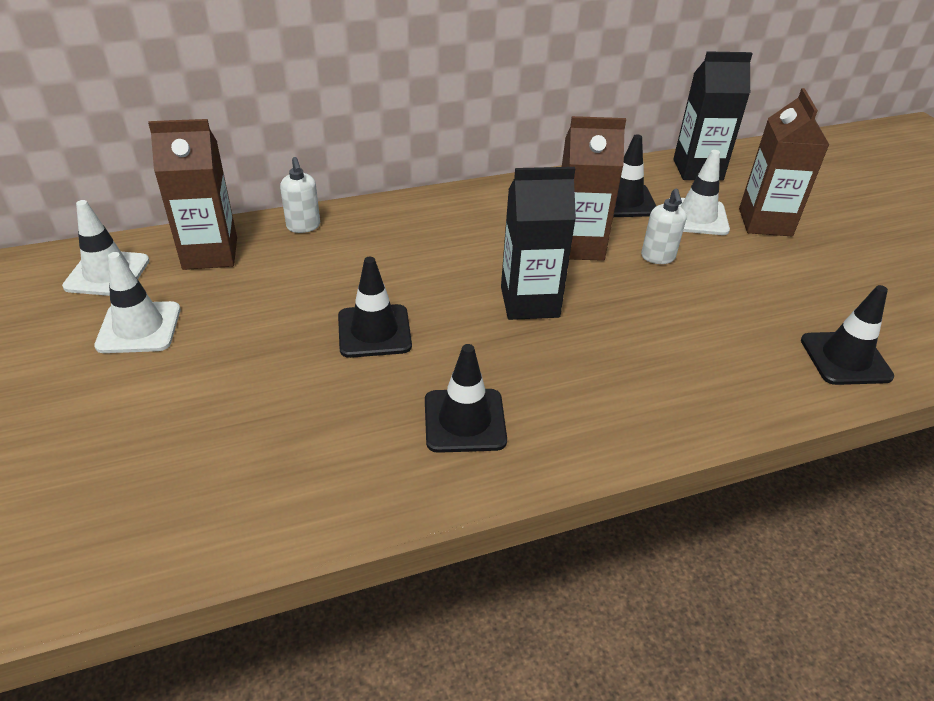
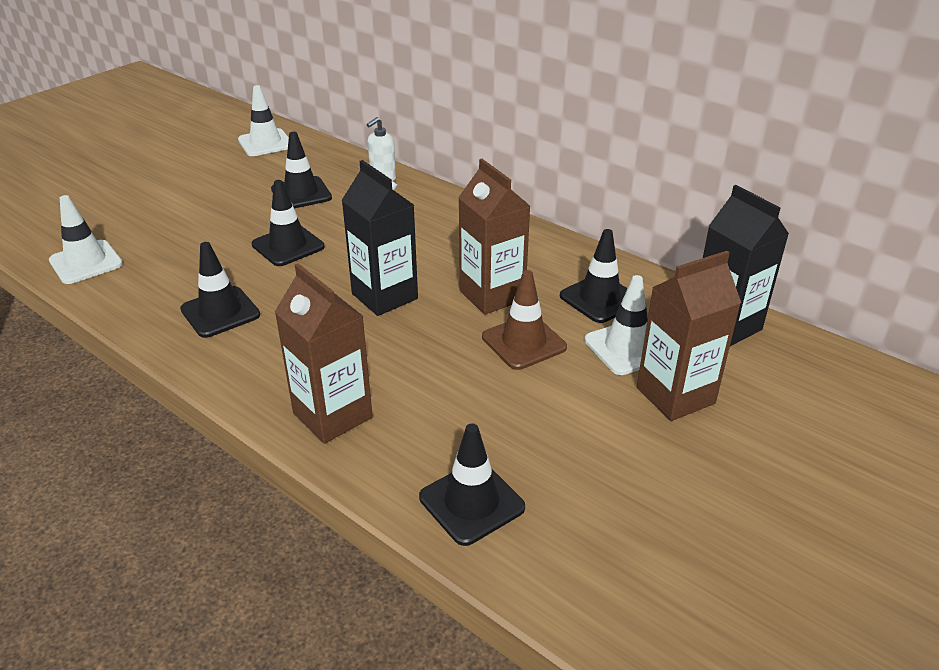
camera: 60 degrees right, 5 degrees down
white traffic cone [94,252,180,353] -> white traffic cone moved to [49,195,123,284]
brown carton [148,119,237,270] -> brown carton moved to [275,263,373,444]
white soap dispenser [641,189,687,264] -> brown traffic cone [482,270,567,370]
none -> black traffic cone [271,132,332,209]

